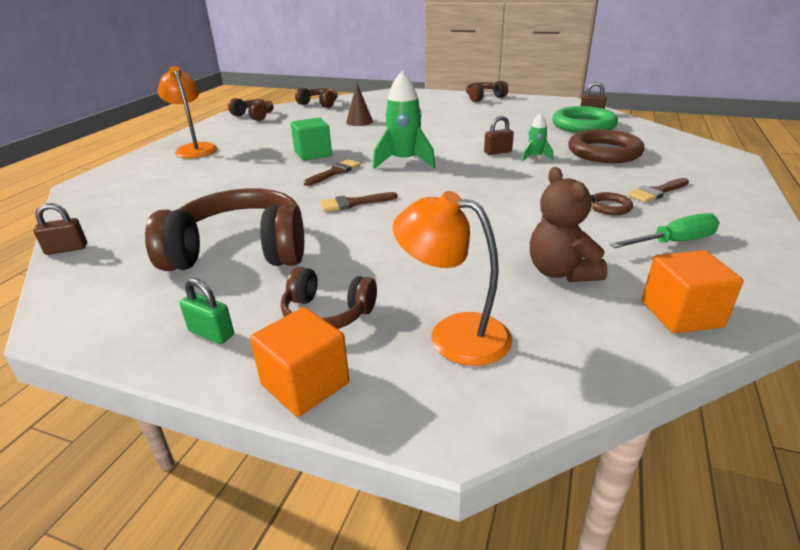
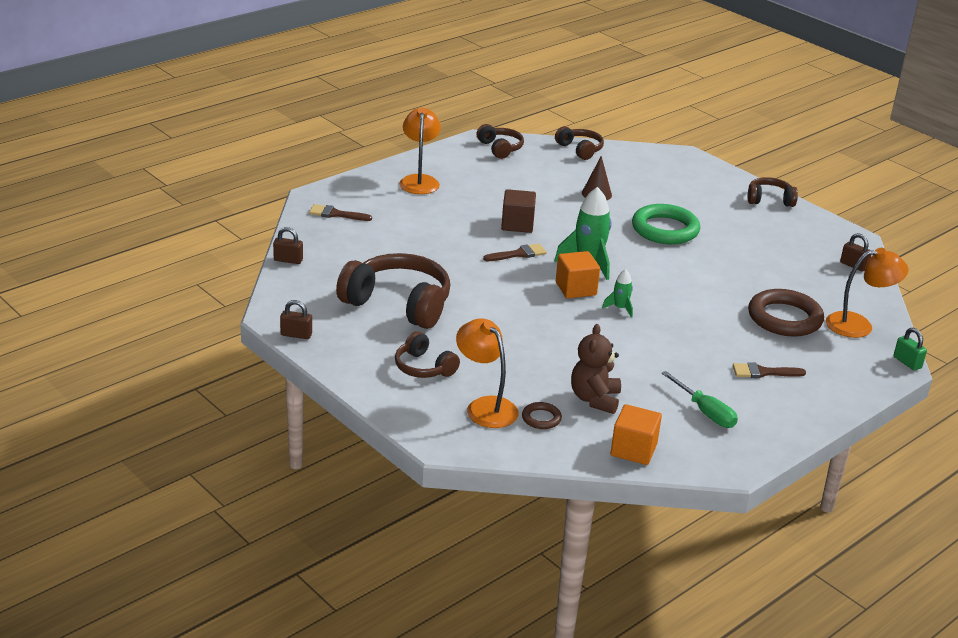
camera: 25 degrees right, 0 degrees up
green padlock [180,278,234,344] -> green padlock moved to [894,328,927,371]
orange cube [250,307,349,417] -> orange cube moved to [556,251,600,298]
green cube [291,117,332,161] -> brown cube [501,189,536,233]
brown brush [320,192,397,212] -> brown brush moved to [309,204,372,221]
brown padlock [484,116,514,155] -> brown padlock moved to [280,300,312,339]
green rocket [522,113,553,161] -> green rocket moved to [602,269,633,318]
green ring [552,106,618,133] -> green ring moved to [632,204,700,244]
brown ring [592,192,633,215] -> brown ring moved to [522,402,562,429]
green screwdriver [610,213,720,248] -> green screwdriver turned 45 degrees clockwise [661,371,738,428]
none -> orange lamp [826,248,909,338]

